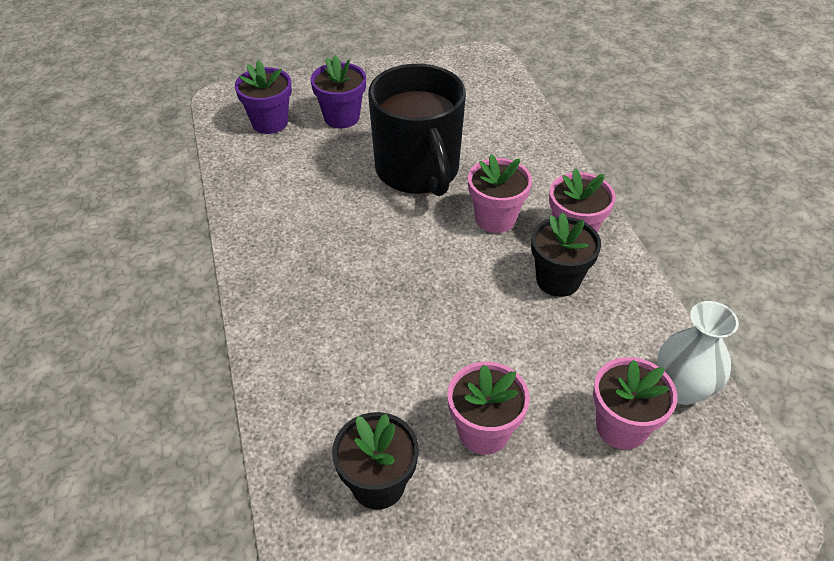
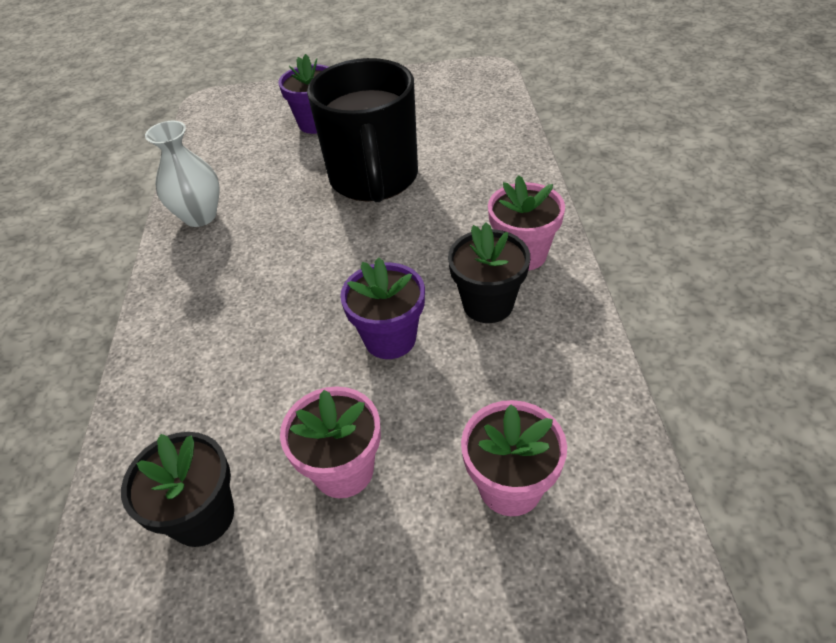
camera: 15 degrees right, 0 degrees up
purple flower pot [235,60,292,134] -> purple flower pot moved to [340,257,425,359]
pink flower pot [468,154,532,233] -> none
white vase [657,301,739,405] -> white vase moved to [145,121,220,227]

